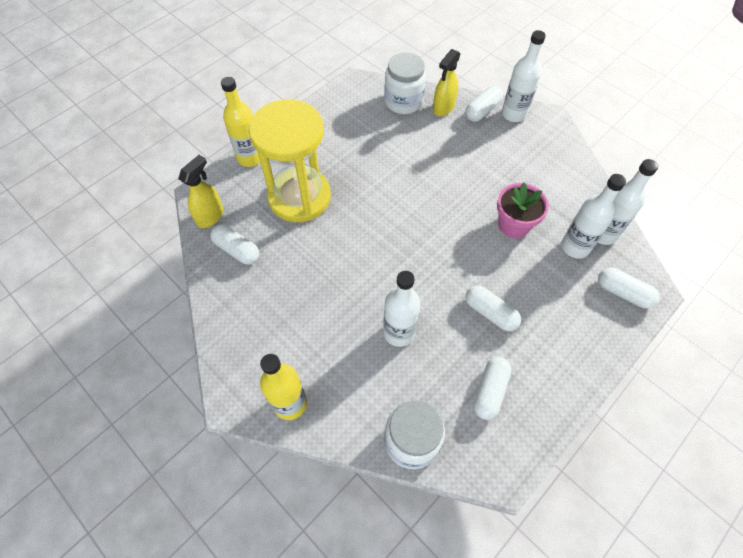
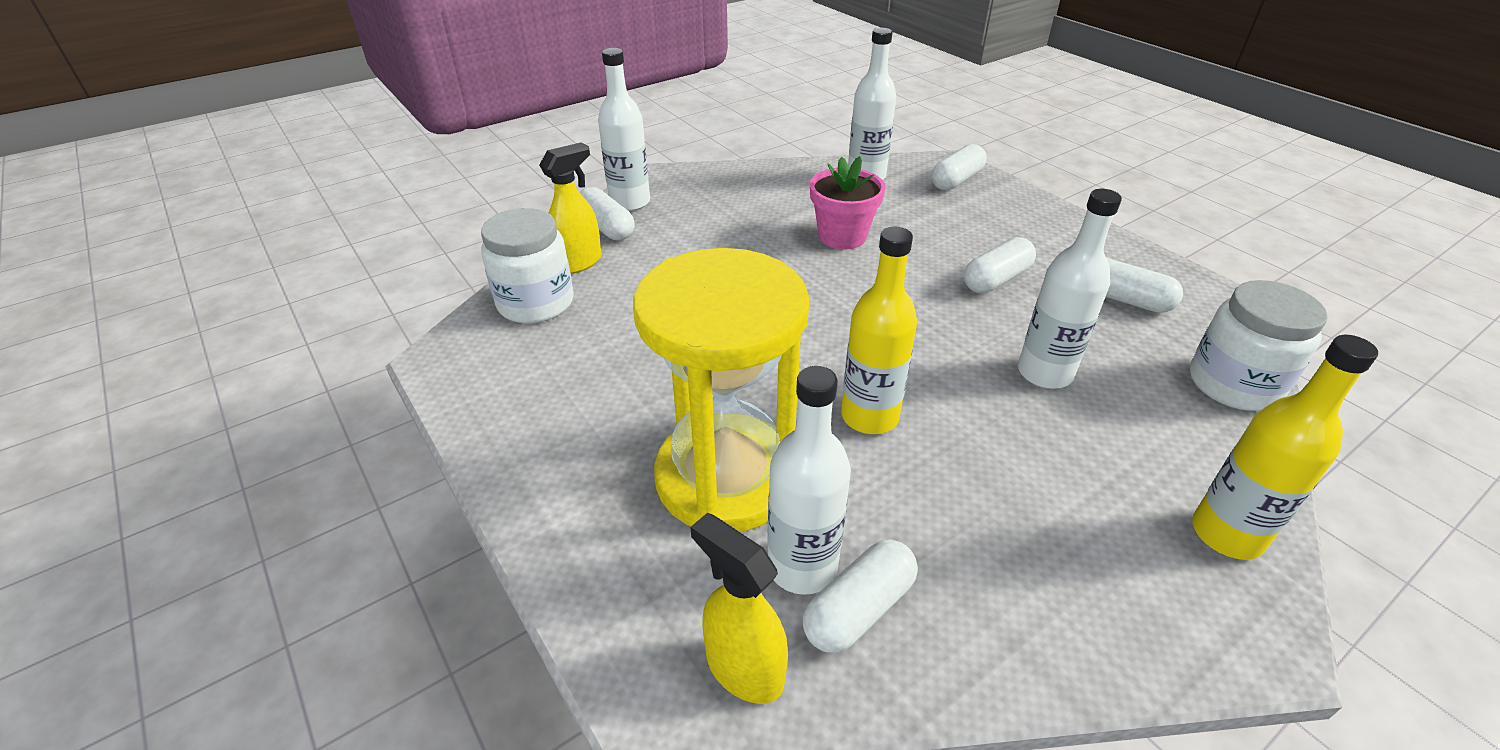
camera: 80 degrees left, 20 degrees down
yellow bottle [221,77,260,167] -> yellow bottle moved to [841,227,917,434]
yellow spray bottle [433,49,461,116] -> yellow spray bottle turned 90 degrees counterclockwise [539,142,602,274]
white bottle [561,174,626,259] -> white bottle moved to [767,366,851,595]

